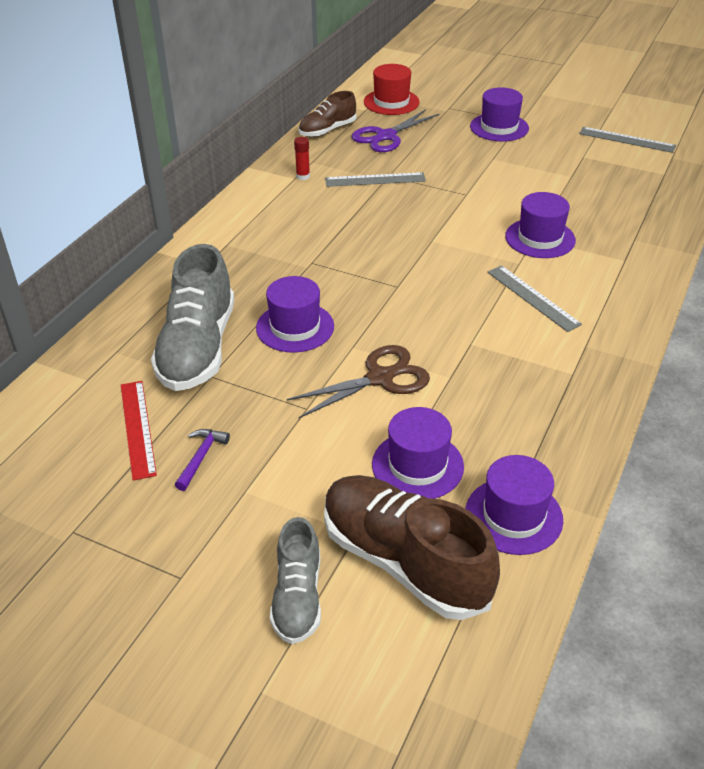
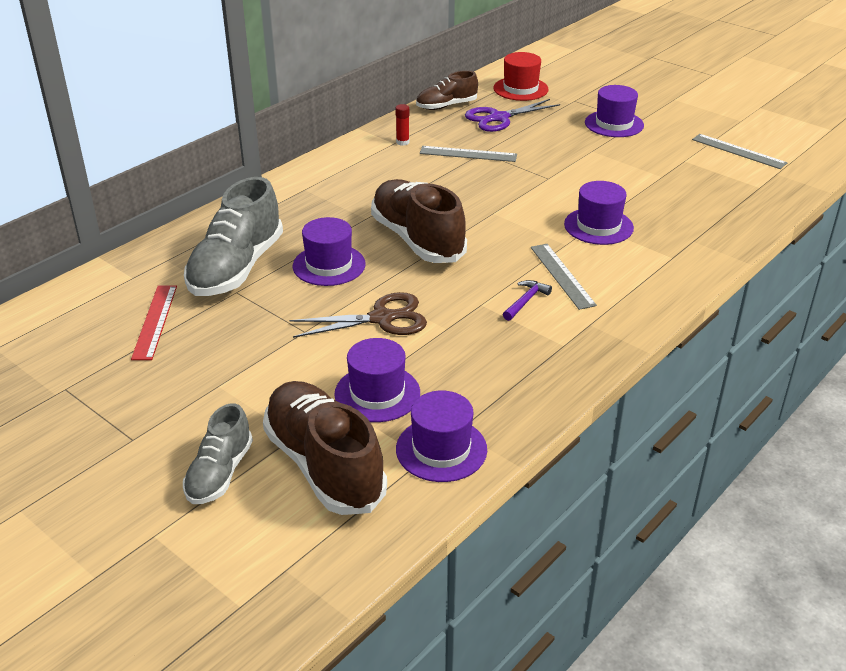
camera: 15 degrees right, 5 degrees down
purple hammer [175,429,230,491] -> purple hammer moved to [503,280,552,321]
none -> brown shoe [371,179,467,263]

